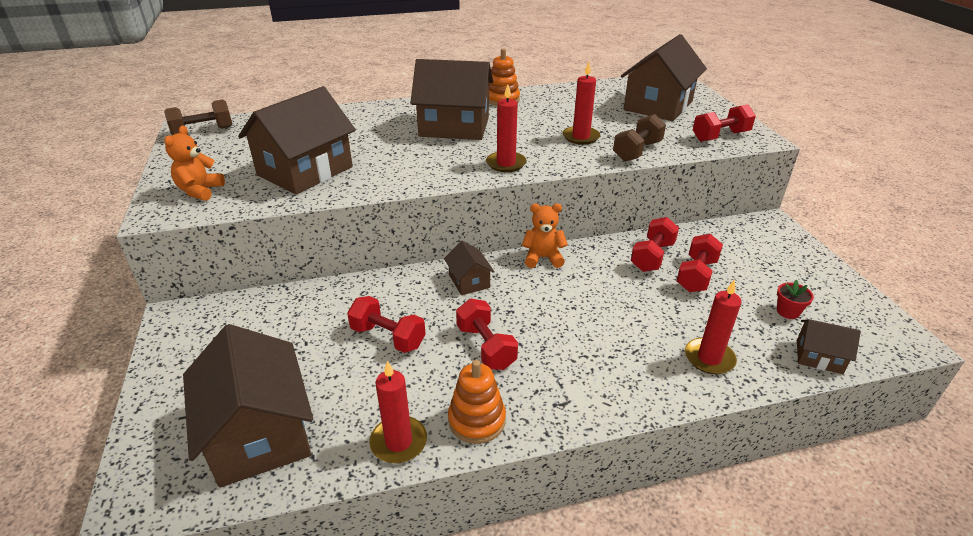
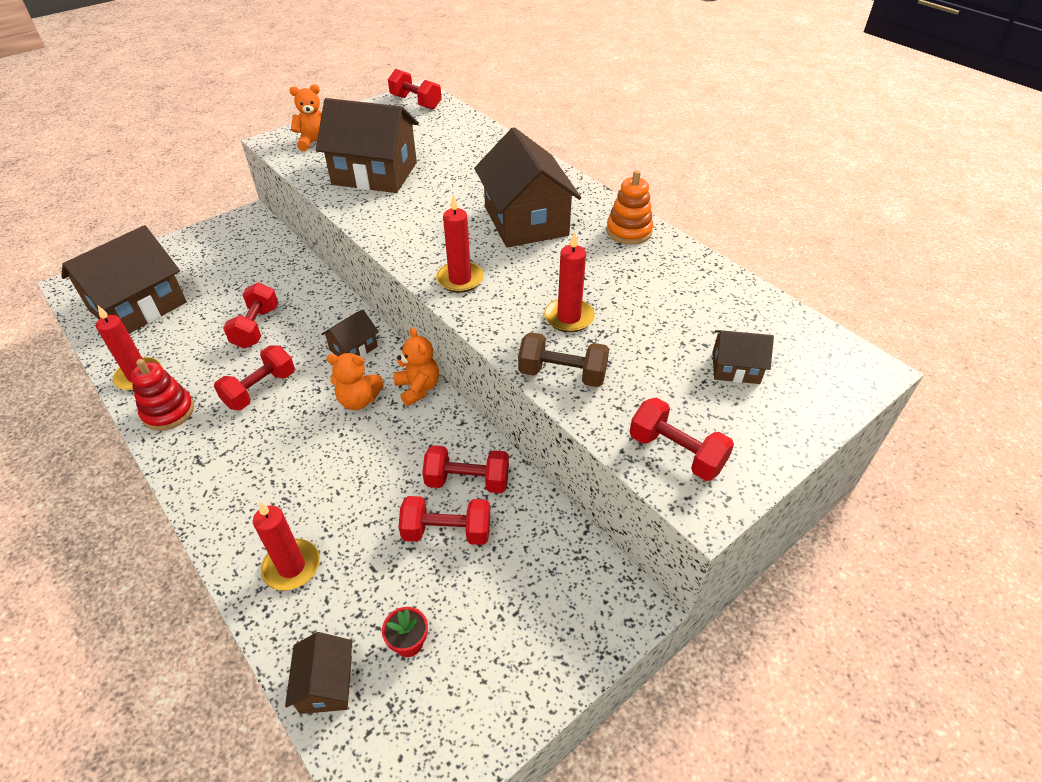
camera: 65 degrees right, 10 degrees up
brown dumbbell [164,100,232,135] -> red dumbbell [388,69,442,110]
orange stacking toy [448,360,506,444] -> red stacking toy [131,359,194,431]
brown house [621,34,707,121] -> brown house [712,330,774,384], size x0.48
none -> orange teddy bear [326,353,384,410]

